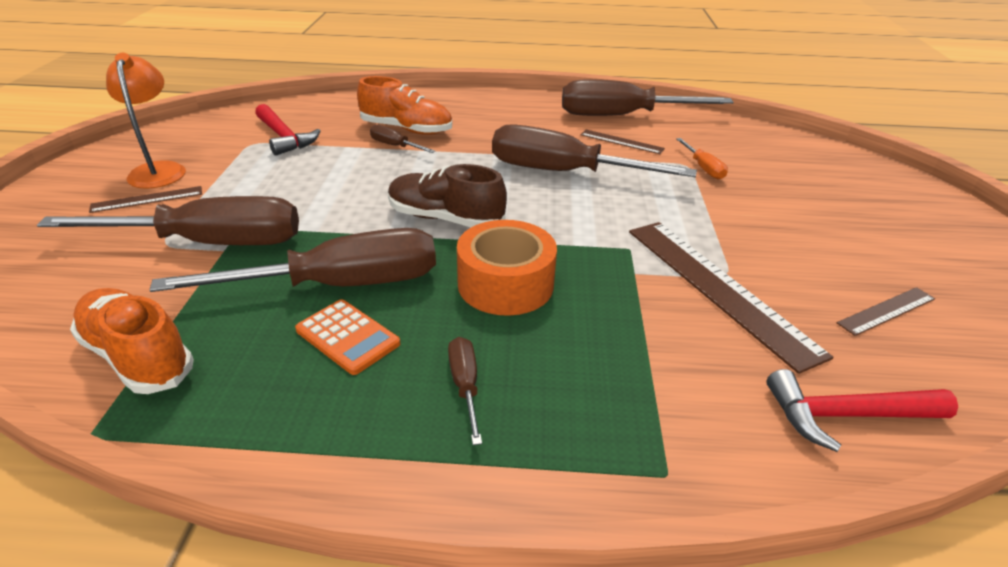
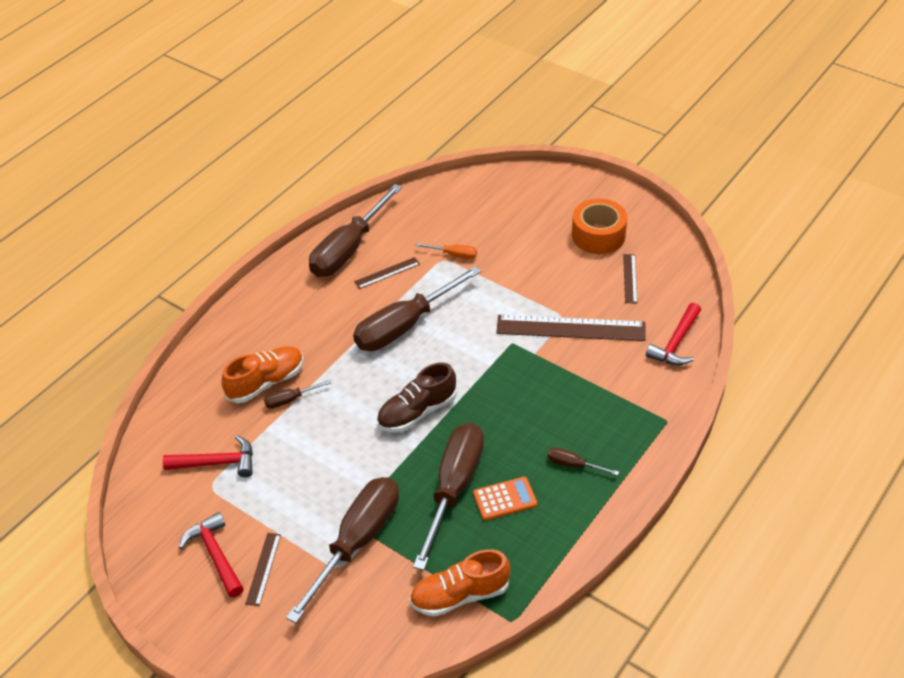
camera: 55 degrees left, 10 degrees up
orange lamp [106,53,186,189] -> red hammer [179,512,244,597]
orange tape [457,220,557,316] -> orange tape moved to [572,199,627,254]

